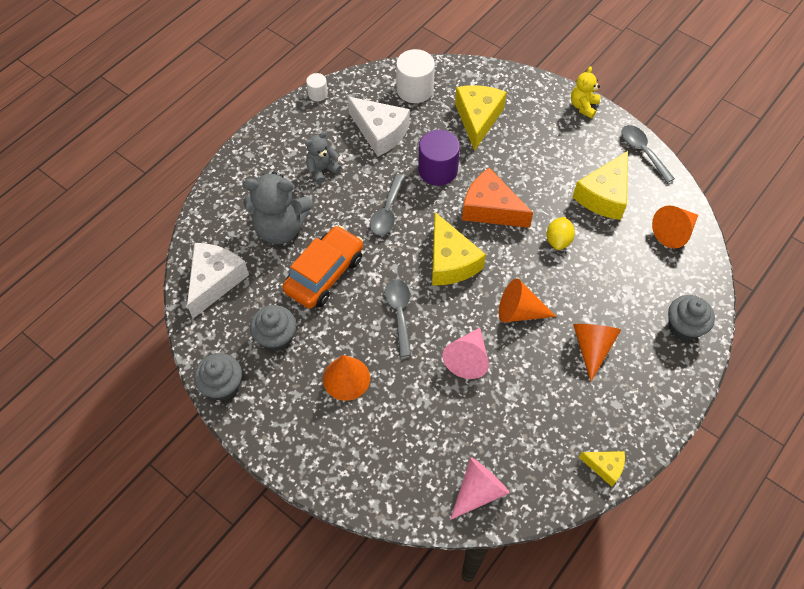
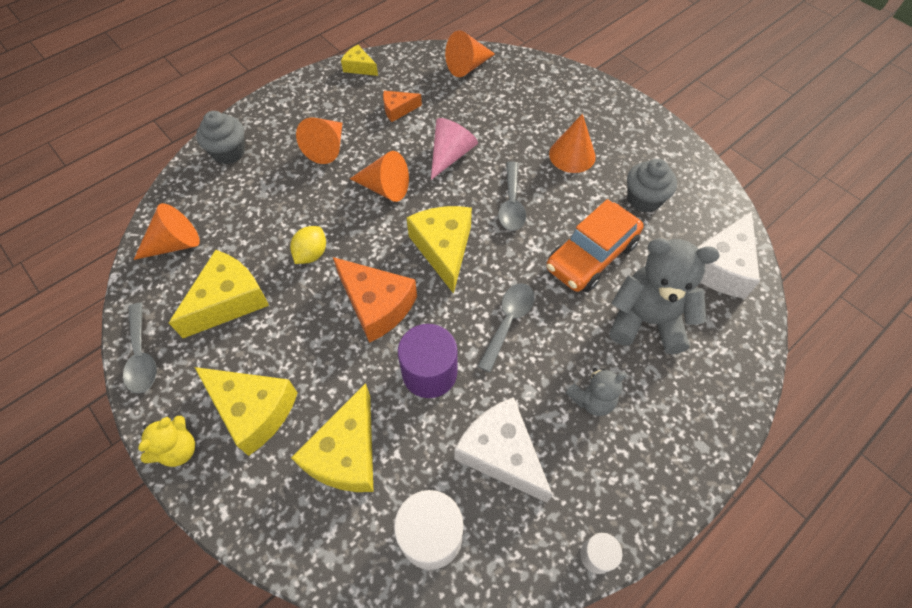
camera: 170 degrees left, 0 degrees up
grey cupcake [194,353,242,401] -> none
pink cone [450,457,510,520] -> orange cone [445,30,495,77]
none -> yellow cheese [195,367,298,456]
none -> orange cheese [383,91,422,122]

